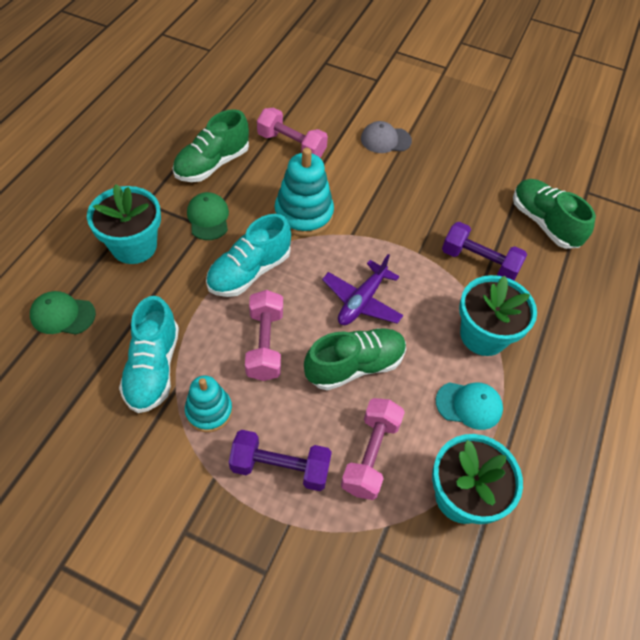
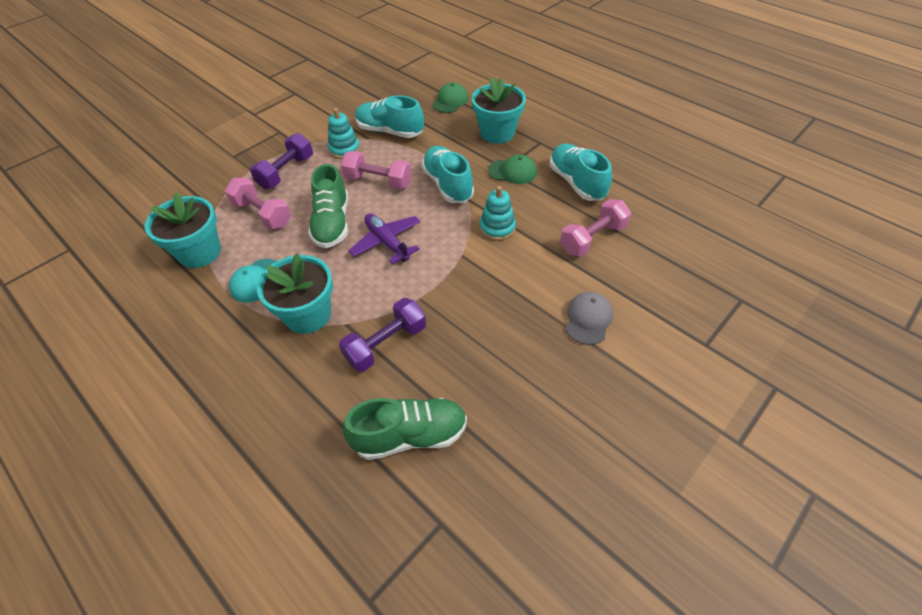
camera: 115 degrees right, 5 degrees down
green shoe [172,109,249,182] -> turquoise shoe [550,144,612,201]
turquoise stacking toy [275,148,334,237] -> turquoise stacking toy [479,186,516,241], size x0.64

